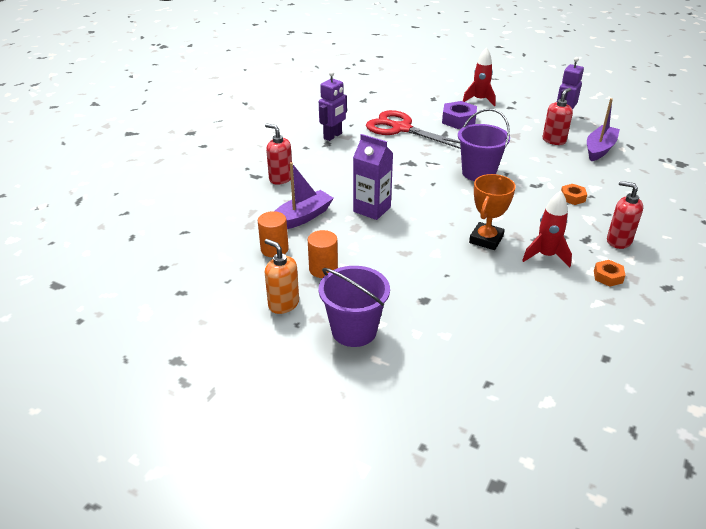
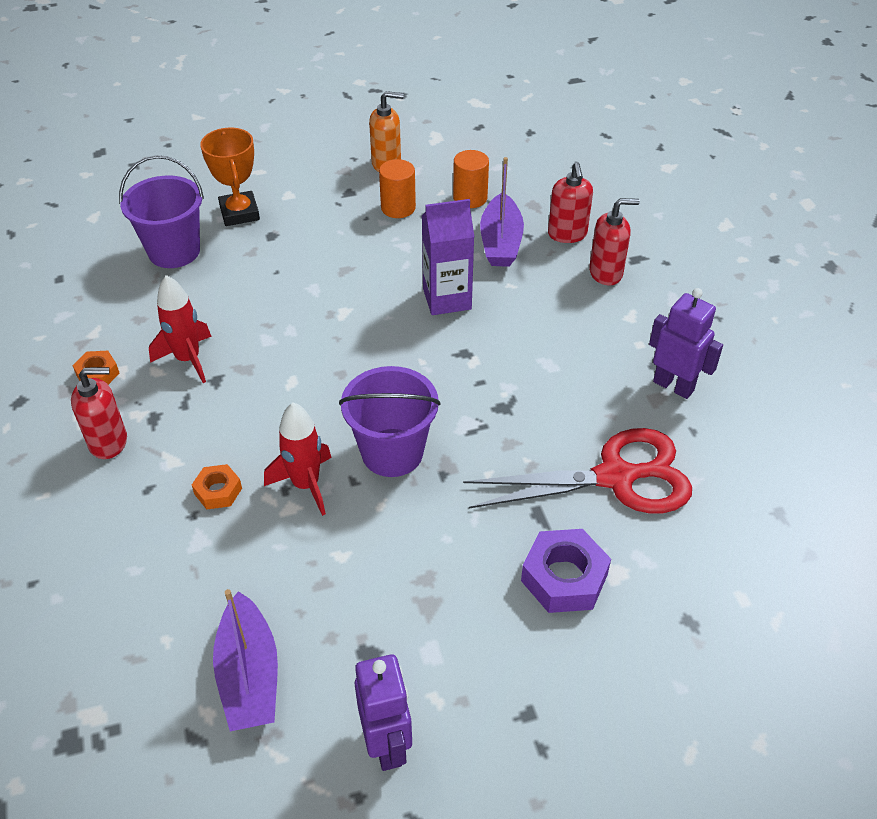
camera: 135 degrees right, 10 degrees up
purple robot [319,71,347,141] -> purple robot turned 135 degrees clockwise [649,288,723,399]
purple bucket [319,266,390,347] -> purple bucket moved to [119,155,204,268]
red rocket [463,47,496,107] -> red rocket moved to [264,403,332,516]
orange trophy [469,174,516,250] -> orange trophy moved to [200,128,260,226]
red soap dispenser [543,88,573,145] -> red soap dispenser moved to [548,162,593,243]

